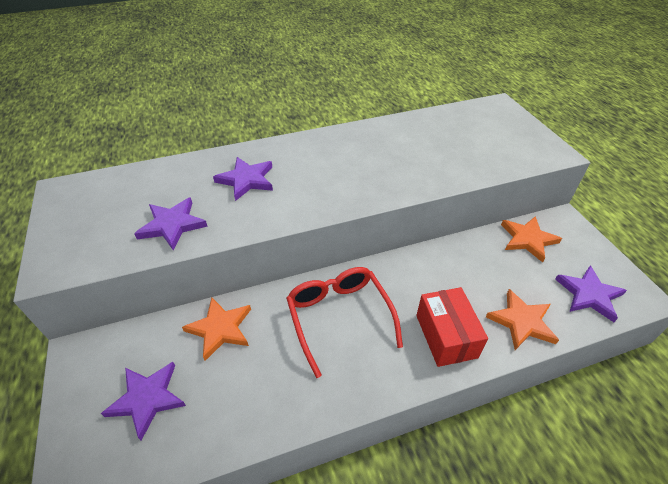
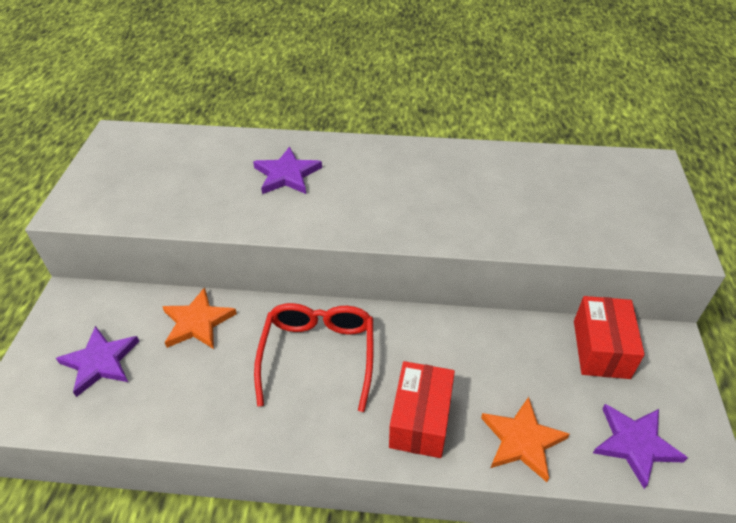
camera: 25 degrees right, 0 degrees up
purple star [134,197,208,250] -> none
orange star [501,216,562,262] -> red box [574,296,645,379]

